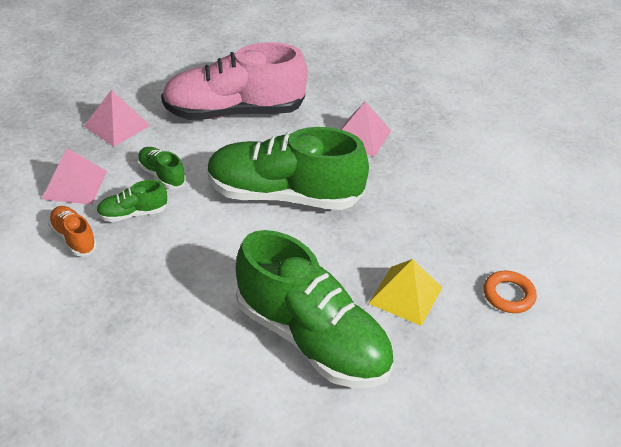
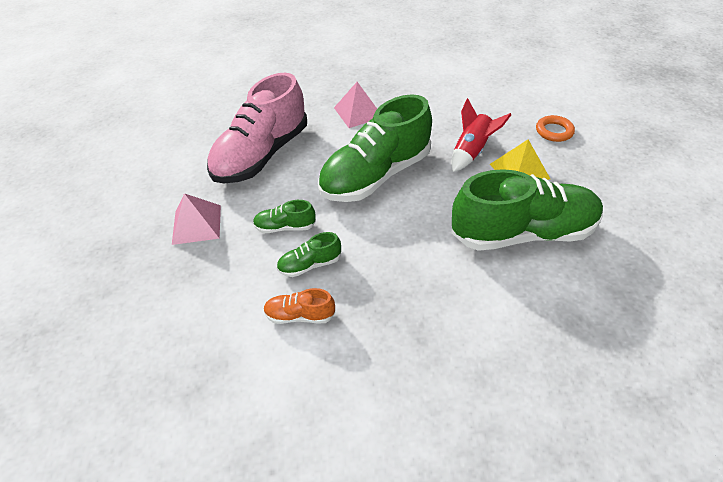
camera: 45 degrees left, 5 degrees up
pink pyramid [42,148,107,205] -> none
green shoe [96,180,167,222] -> green shoe turned 45 degrees clockwise [277,232,341,277]
none -> red rocket [451,98,512,172]

